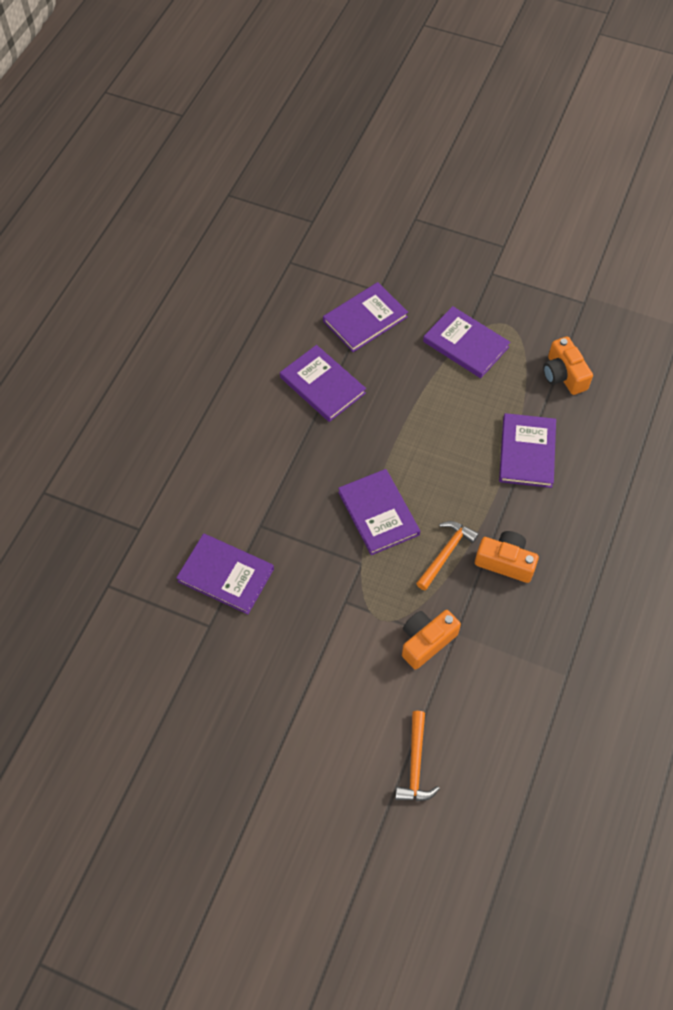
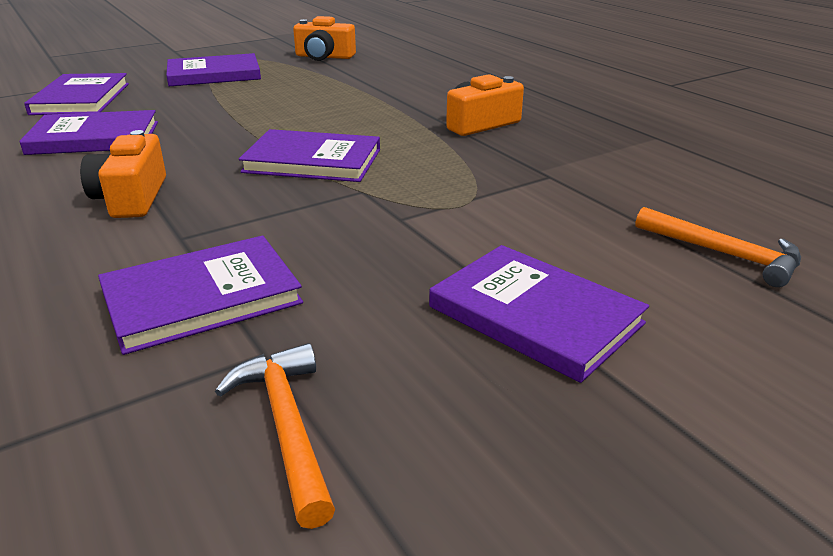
camera: 55 degrees left, 30 degrees down
orange camera [402,610,461,670] -> orange camera moved to [80,130,166,218]
orange hammer [416,521,479,590] -> orange hammer moved to [215,343,335,529]
purple book [499,413,556,488] -> purple book moved to [429,245,649,383]

